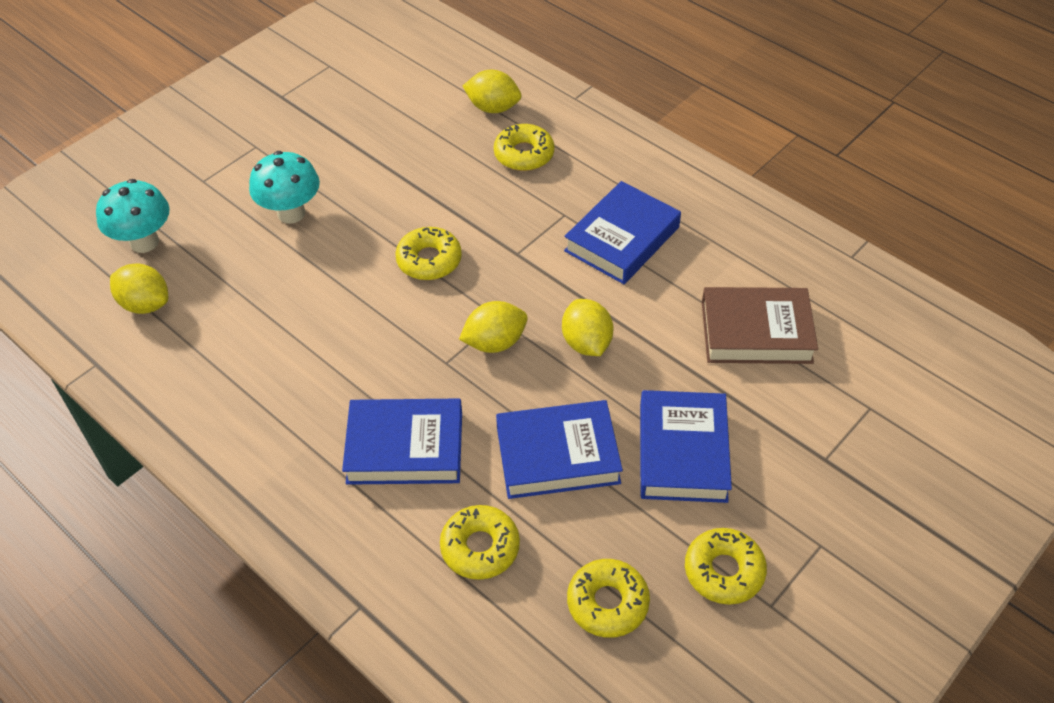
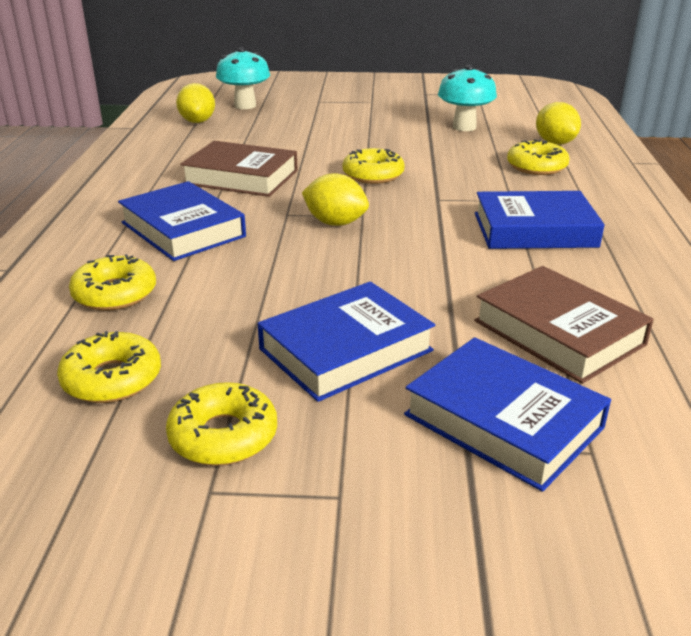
camera: 50 degrees right, 20 degrees down
turquoise mushroom [249,151,320,224] -> turquoise mushroom moved to [438,65,497,131]
blue book [496,400,623,499] -> blue book moved to [404,337,611,492]
yellow lemon [562,299,613,356] -> none
none -> brown book [180,141,298,197]

